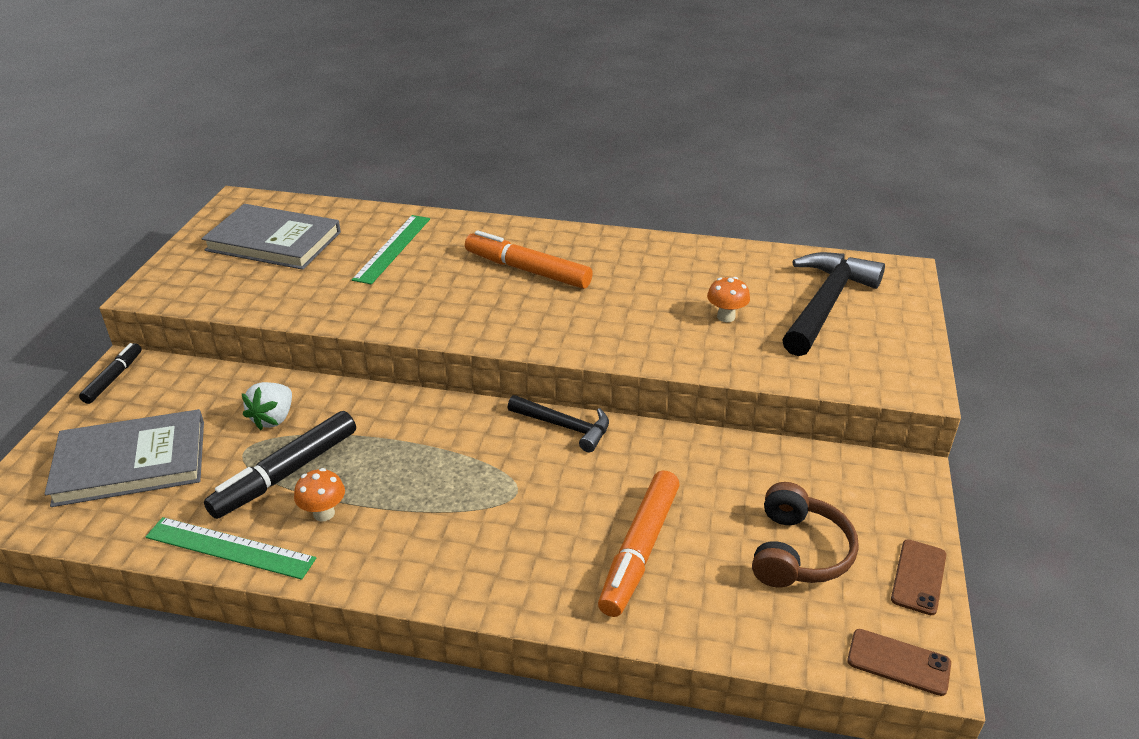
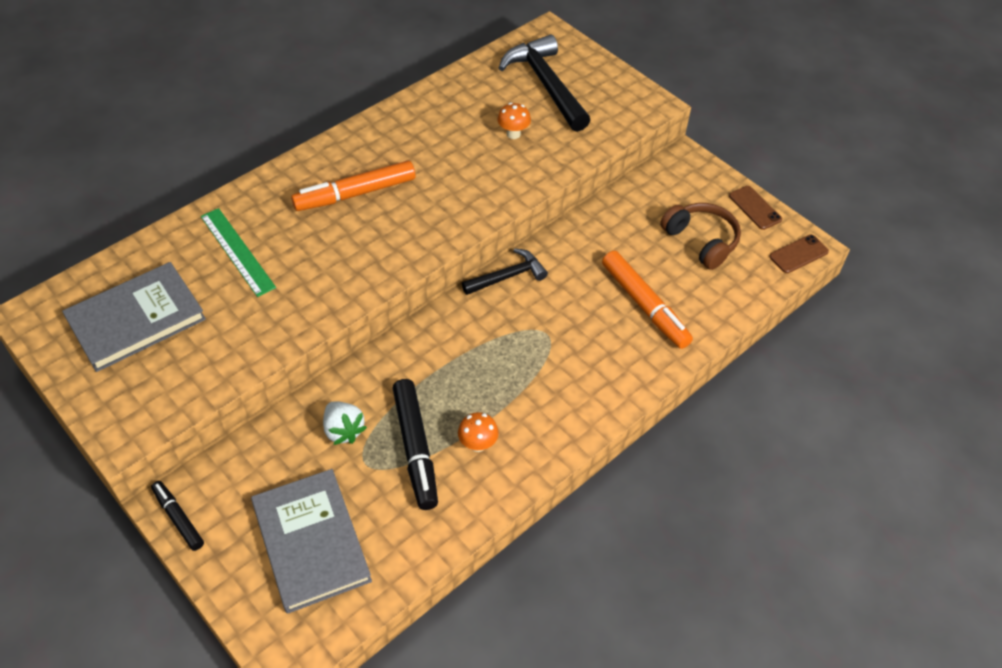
camera: 55 degrees left, 15 degrees up
grey book [45,409,204,507] -> grey book turned 45 degrees counterclockwise [251,469,372,614]
green ruler [146,517,316,580] -> none

